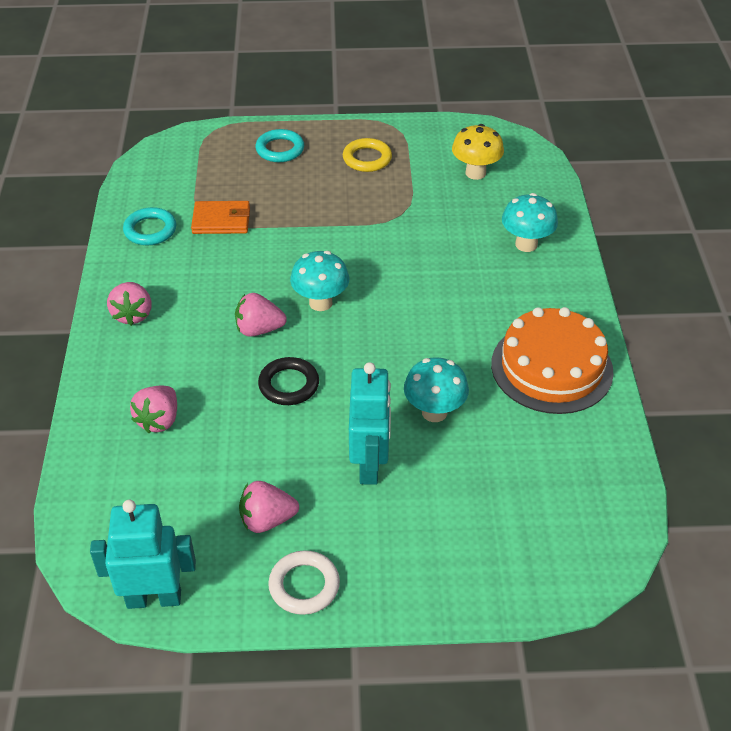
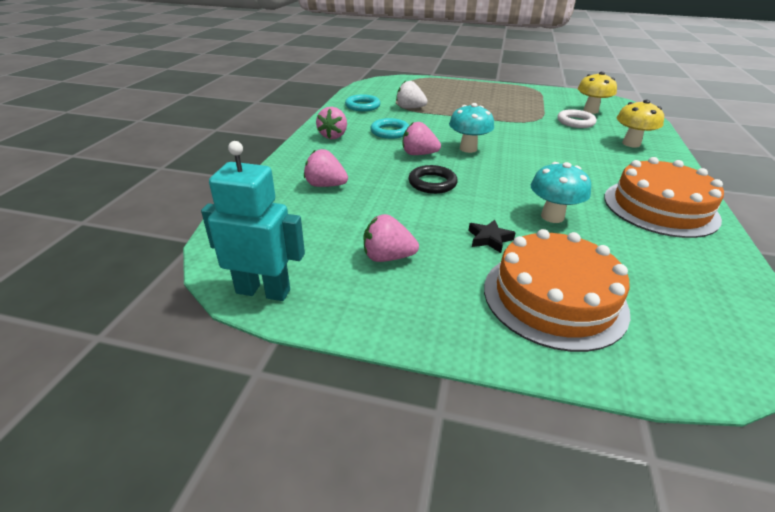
camera: 15 degrees right, 10 degrees down
pink strawberry [130,386,177,433] -> pink strawberry turned 75 degrees clockwise [304,149,348,187]
orange wallet [191,201,250,234] -> white strawberry [396,81,428,109]
turquoise ring [255,129,304,162] -> turquoise ring moved to [370,118,409,139]
white ring [268,550,340,615] -> white ring moved to [557,109,597,128]
yellow ring [343,138,392,172] -> none
turquoise robot [349,362,391,485] -> black star [468,220,516,253]
turquoise mushroom [502,193,558,252] -> yellow mushroom [617,100,664,148]
none -> orange cake [484,229,630,352]

